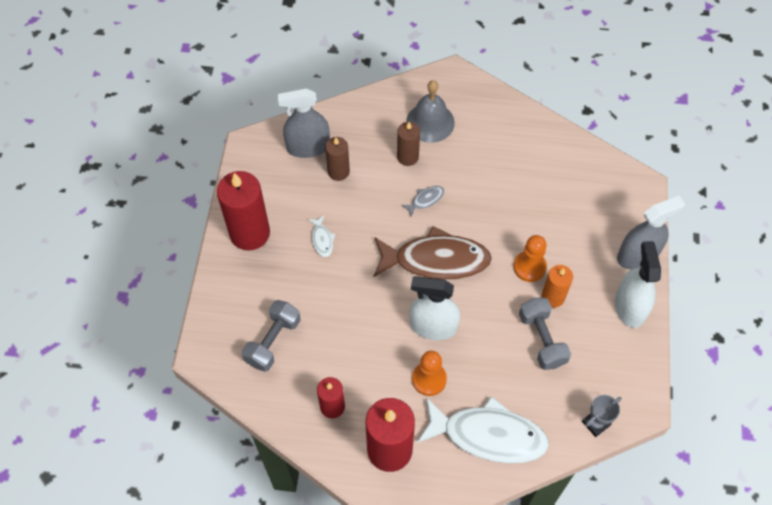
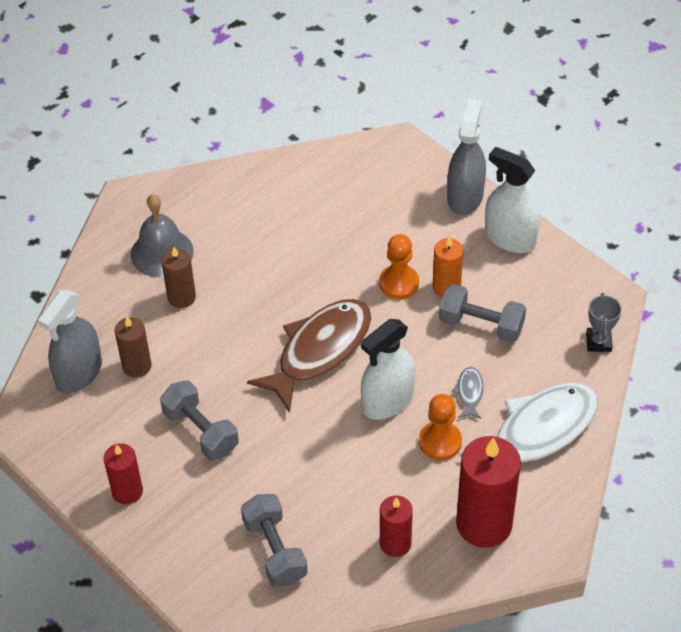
camera: 50 degrees left, 10 degrees down
red candle [217,171,270,250] -> red candle [104,443,143,504], size x0.56
white fish [308,215,335,257] -> grey dumbbell [160,380,239,461]
grey fish [401,186,444,217] -> grey fish moved to [452,367,484,419]

